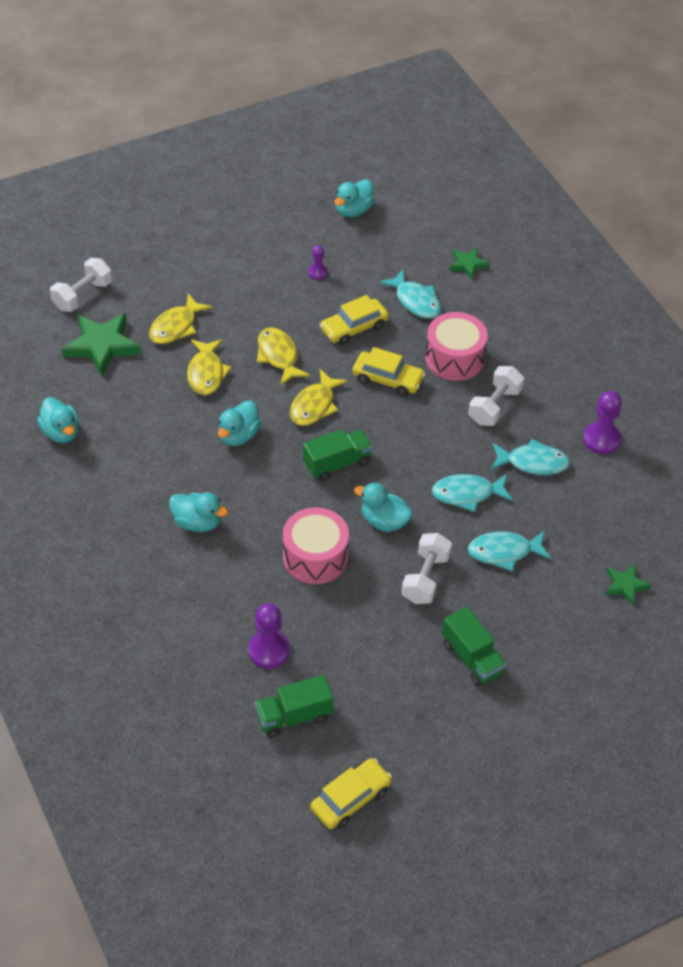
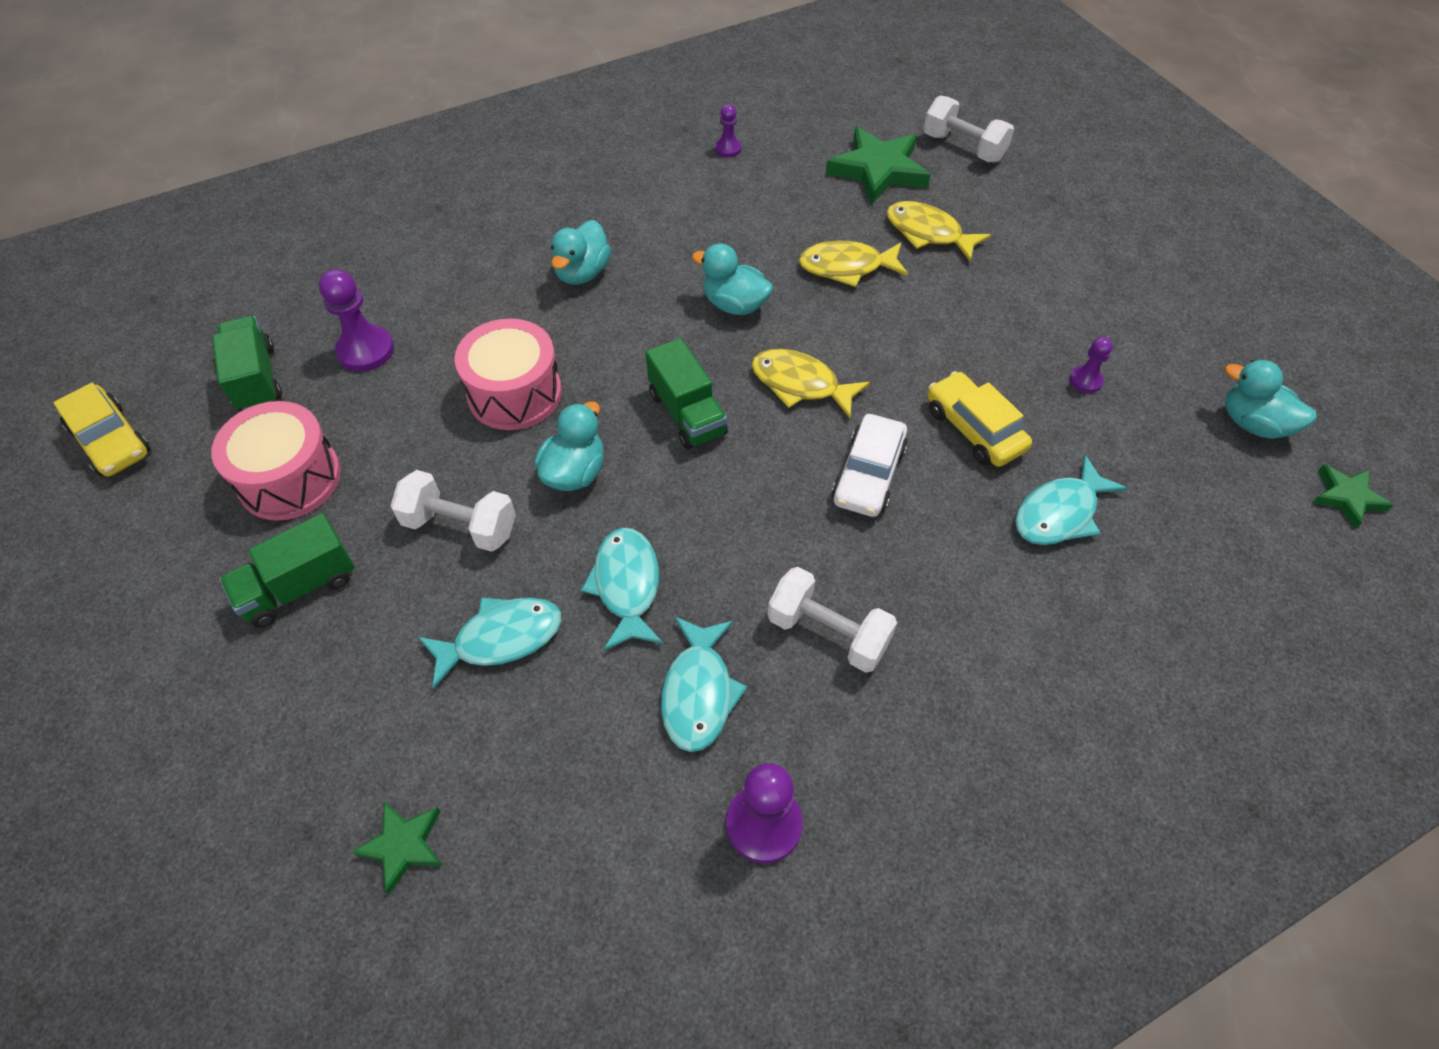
camera: 90 degrees right, 5 degrees up
turquoise duck [37,397,79,443] -> purple pawn [715,104,741,157]
yellow fish [257,327,310,385] -> none
yellow car [352,347,425,396] -> white car [832,414,908,517]
pink drum [425,312,488,381] -> pink drum moved to [211,401,341,521]
green star [449,247,490,279] -> green star moved to [1312,464,1393,529]
turquoise fish [468,531,551,571] -> turquoise fish turned 75 degrees clockwise [418,597,562,689]

